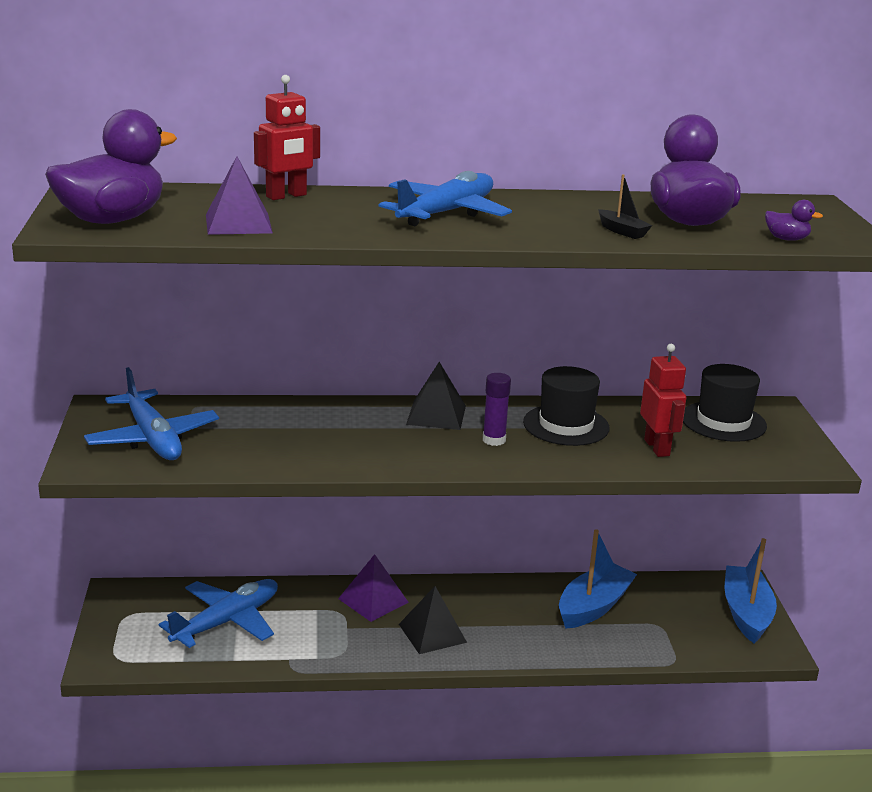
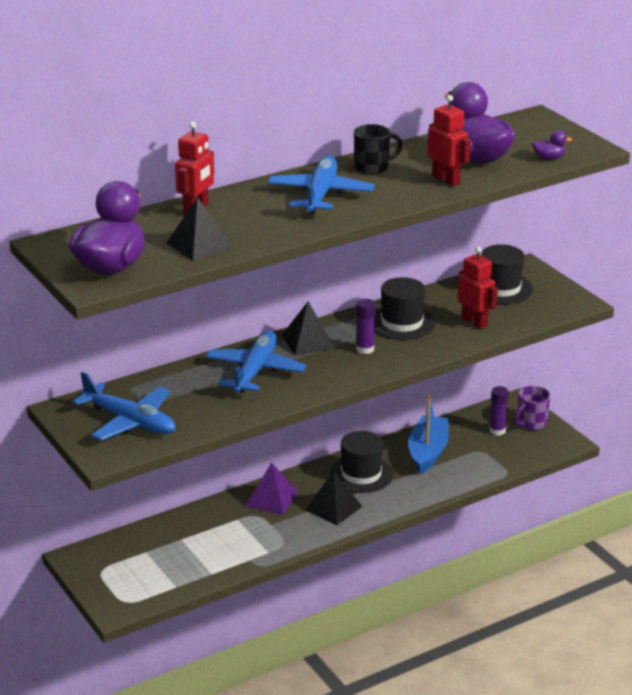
camera: 25 degrees left, 5 degrees up
blue plane [159,579,278,648] -> blue plane moved to [206,331,306,393]
purple pyramid [206,156,273,235] -> black pyramid [167,197,232,261]
black boat [598,174,652,239] -> red robot [428,95,471,186]
blue boat [724,538,777,644] -> purple mug [514,386,550,430]
none -> black hat [330,431,393,493]
none -> black mug [354,124,403,174]
none -> purple glue stick [489,386,509,436]

